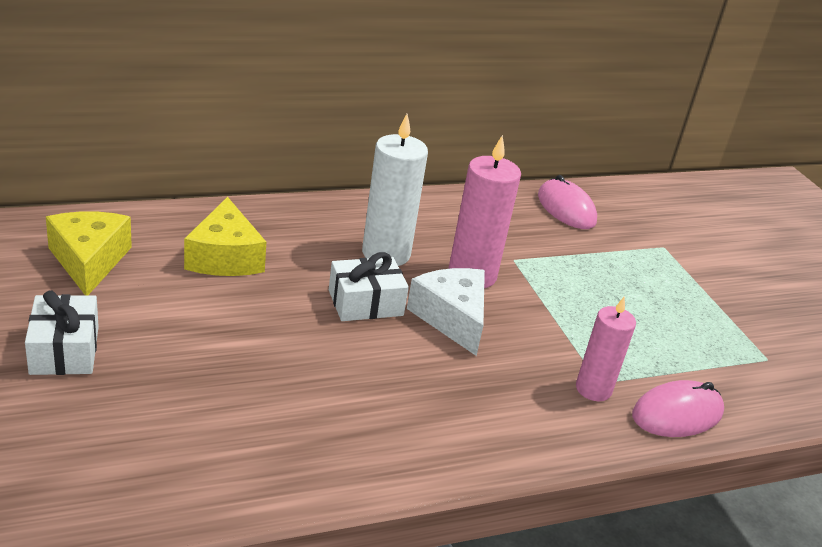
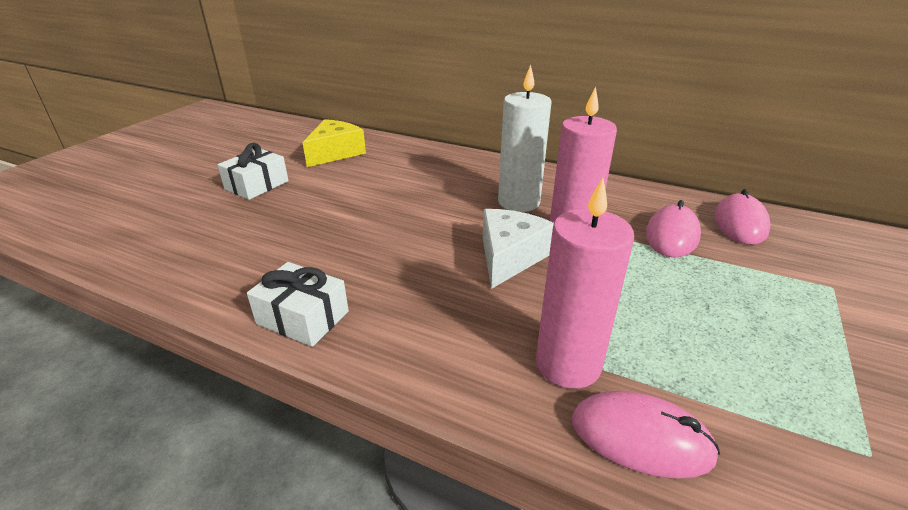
camera: 50 degrees right, 0 degrees up
yellow cheese [184,197,266,276] -> none
white gift [329,252,409,321] -> white gift moved to [247,262,349,347]
pink candle [576,296,636,401] -> pink candle [536,178,634,389], size x1.53
none -> pink mouse [646,200,701,258]

